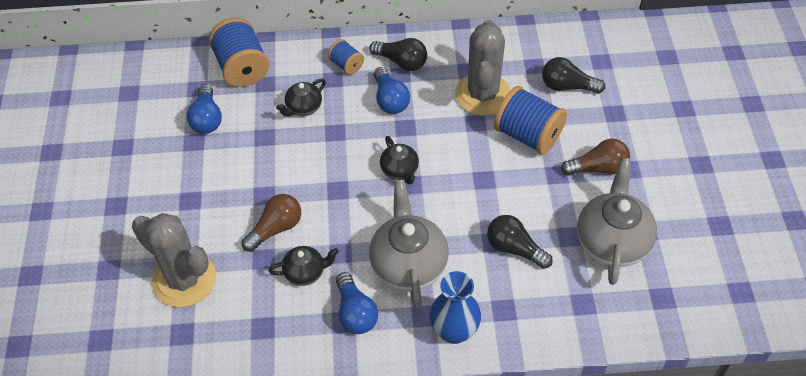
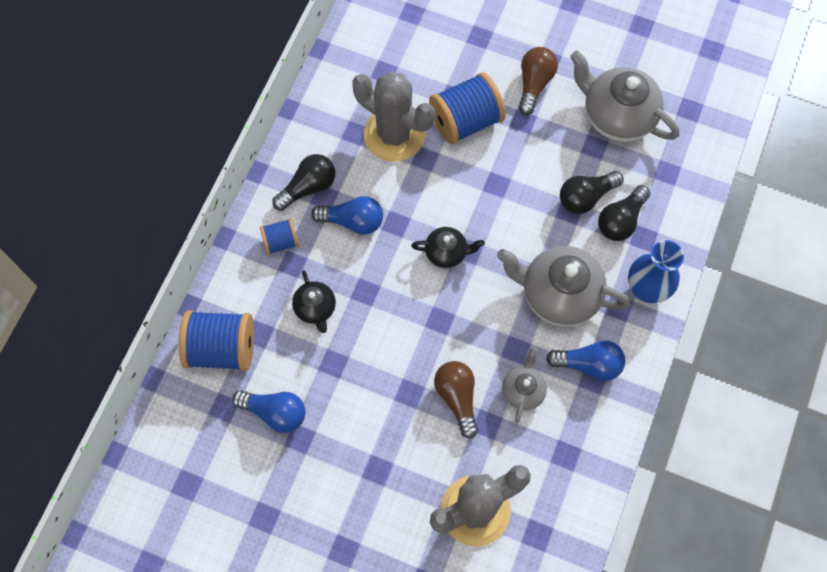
camera: 65 degrees left, 15 degrees up
black teapot [269,246,339,286] -> grey teapot [502,347,547,423]
black light bulb [542,57,605,94] -> black light bulb moved to [598,185,651,241]

